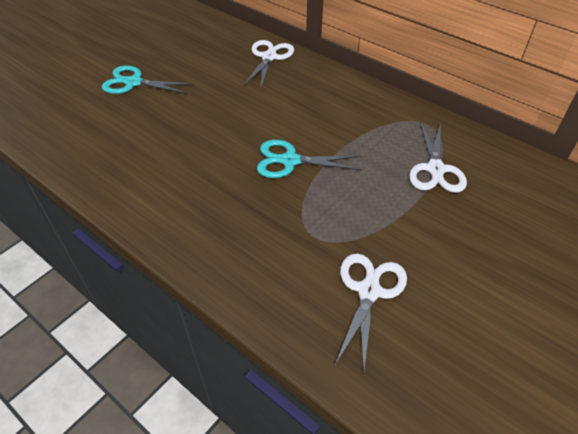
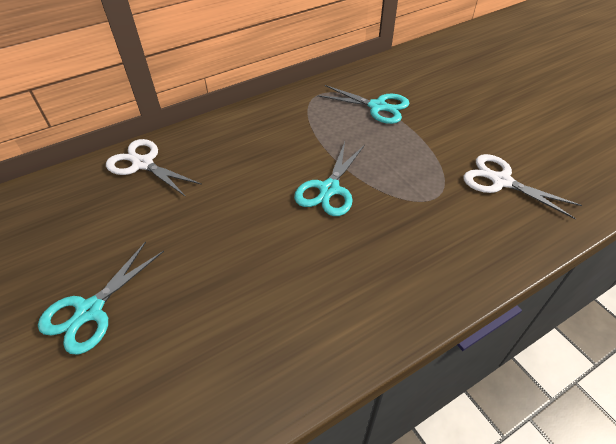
camera: 70 degrees left, 0 degrees up
white scissors [409,122,467,193] -> turquoise scissors [317,85,410,124]

